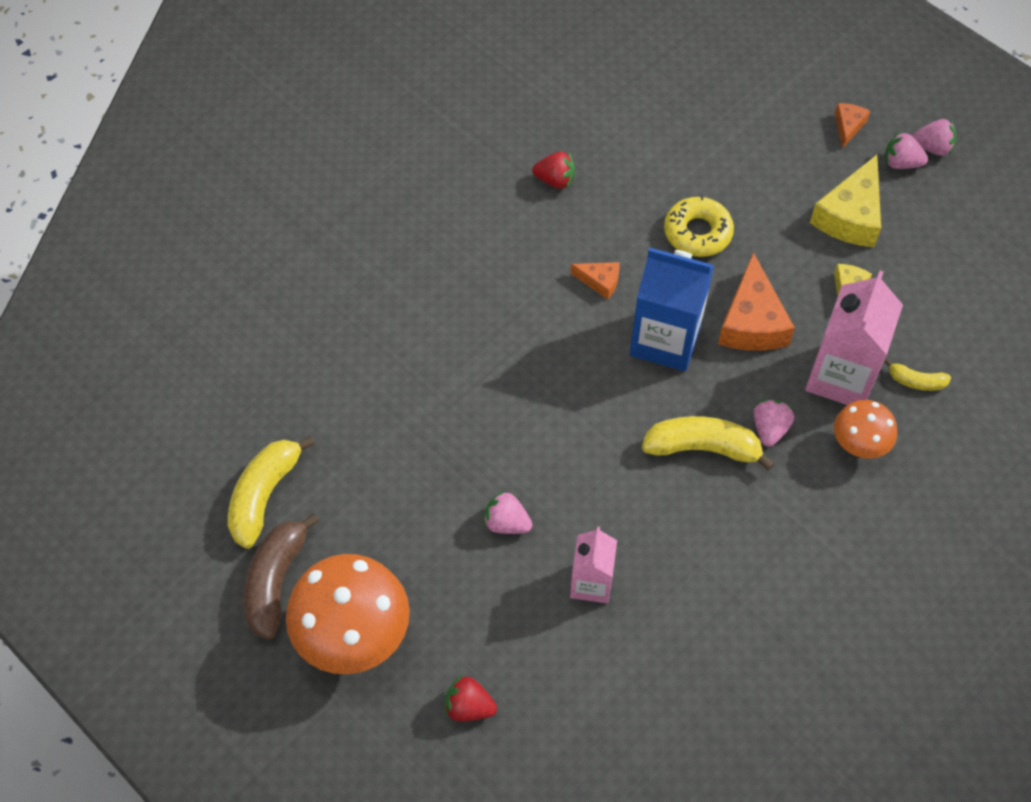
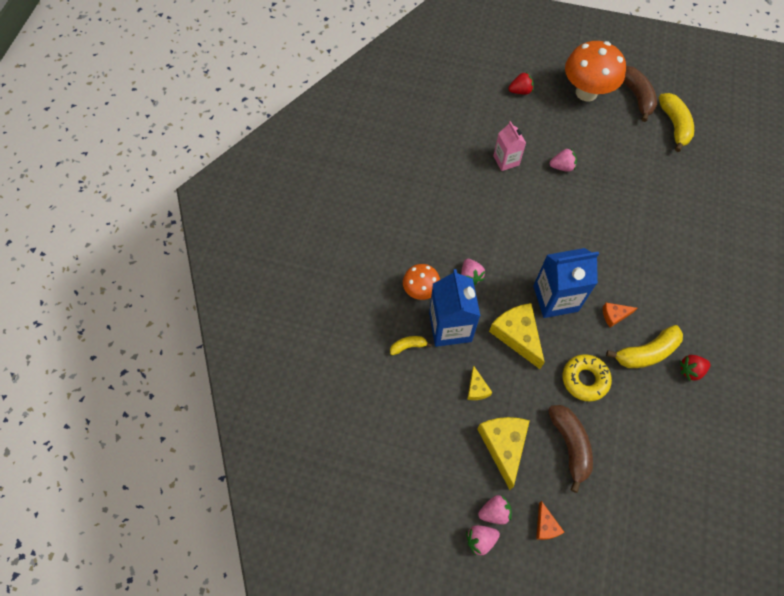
camera: 150 degrees right, 5 degrees up
yellow banana [642,416,775,471] -> yellow banana moved to [606,325,683,368]
orange cheese [718,252,795,351] -> yellow cheese [489,303,545,369]
pink carton [805,271,903,405] -> blue carton [429,269,480,347]
none -> brown banana [548,405,593,493]

